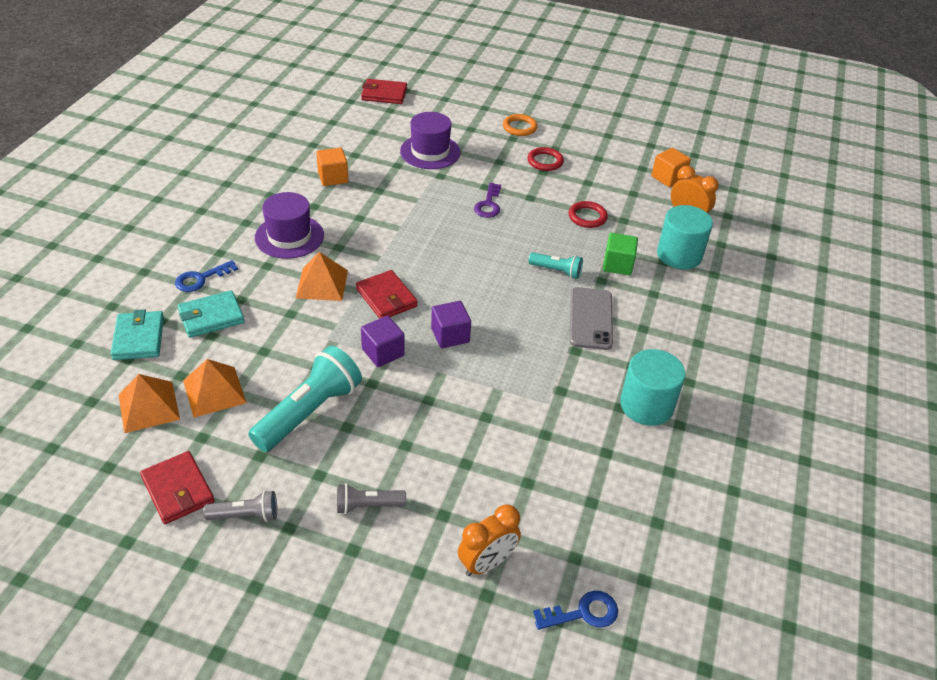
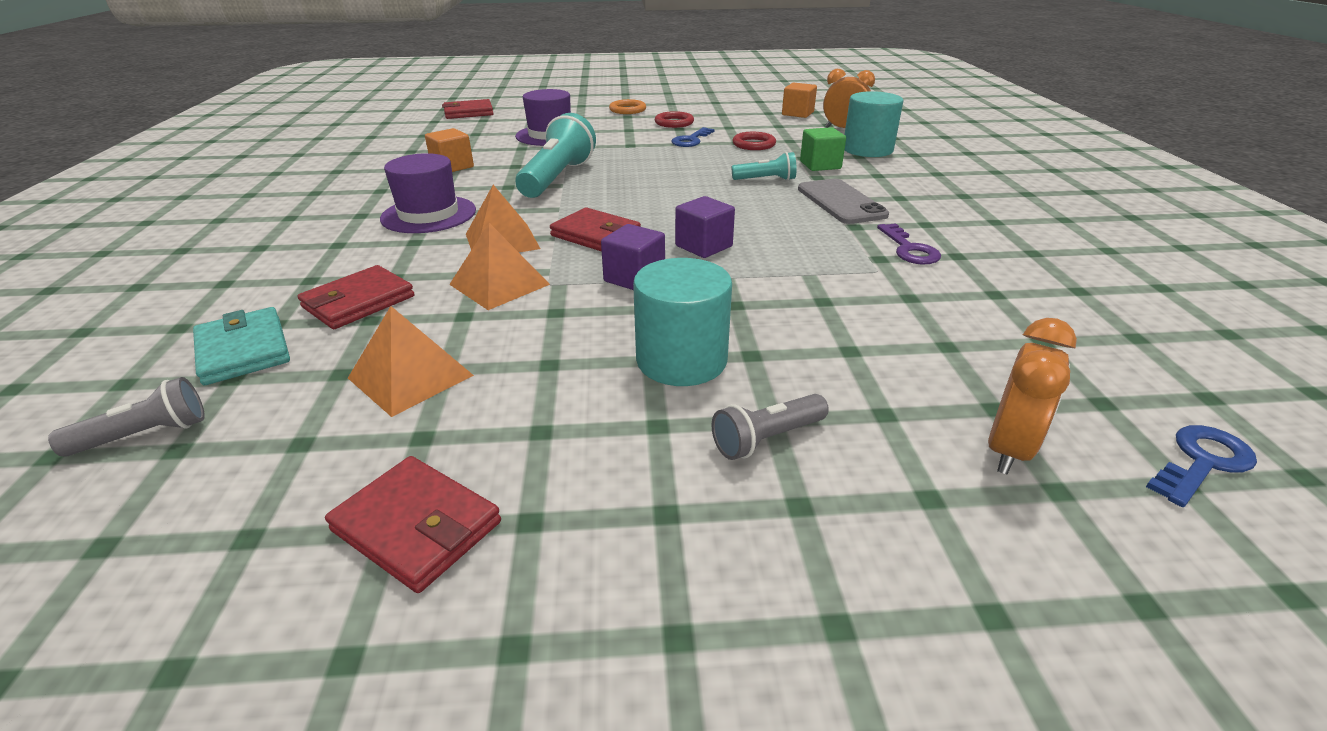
camera: 20 degrees left, 10 degrees down
orange pyramid [118,374,180,433] -> orange pyramid moved to [449,223,550,310]
blue key [175,260,238,292] -> blue key moved to [671,127,715,147]
turquoise wallet [178,290,245,338] -> red wallet [298,265,414,329]
grey flashlight [203,491,277,522] -> grey flashlight moved to [48,377,205,457]
turquoise flashlight [248,346,362,452] -> turquoise flashlight moved to [515,113,596,198]
purple key [474,183,501,218] -> purple key moved to [877,223,941,265]
turquoise cylinder [620,349,686,426] -> turquoise cylinder moved to [633,258,732,386]

